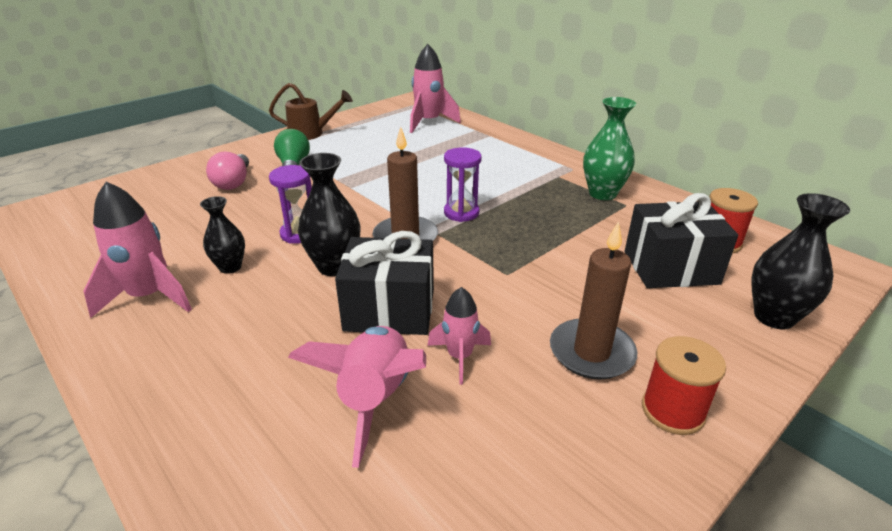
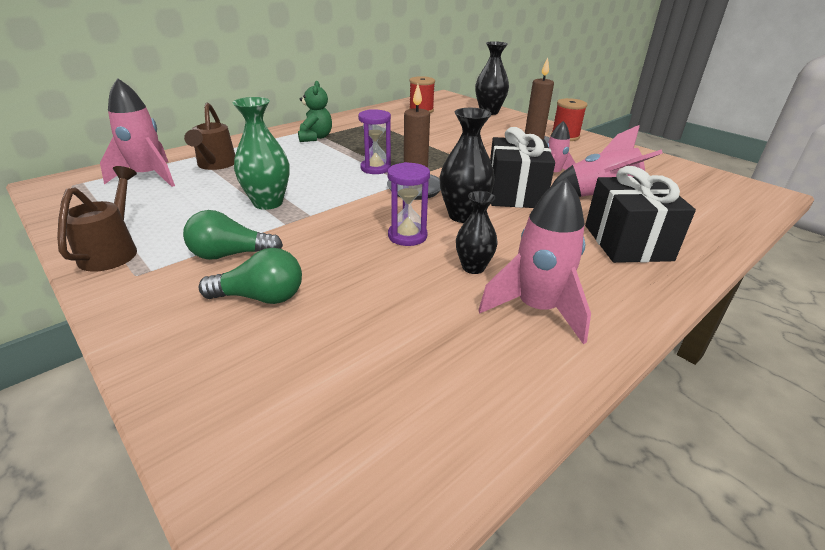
camera: 90 degrees left, 0 degrees up
pink light bulb [206,152,249,190] -> green light bulb [199,248,302,304]
green vase [583,97,636,200] -> green vase moved to [232,97,290,210]
black gift [625,193,738,288] -> black gift moved to [585,166,696,263]
none -> brown watering can [184,103,235,170]
none -> green teddy bear [298,81,332,142]

